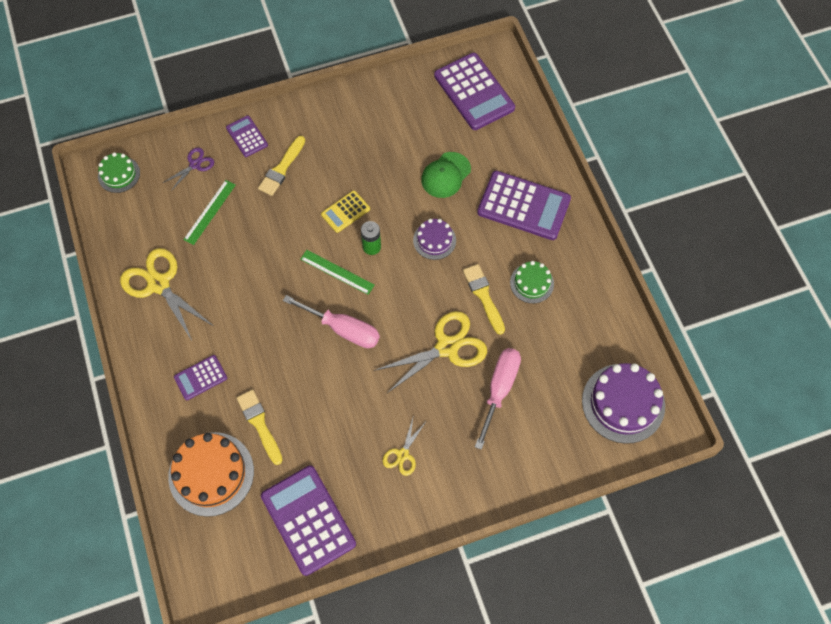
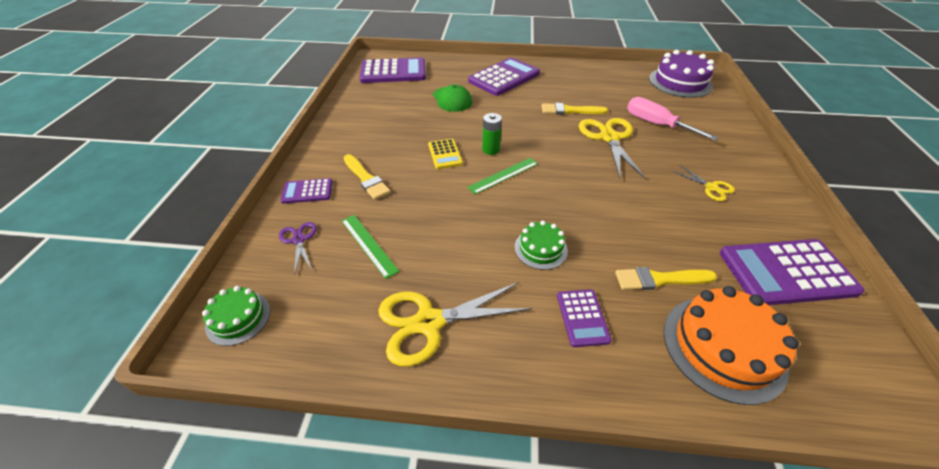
camera: 65 degrees left, 20 degrees down
pink screwdriver [283,295,380,348] -> none
purple cake [413,219,456,260] -> none
green cake [510,261,554,303] -> green cake moved to [515,221,568,270]

